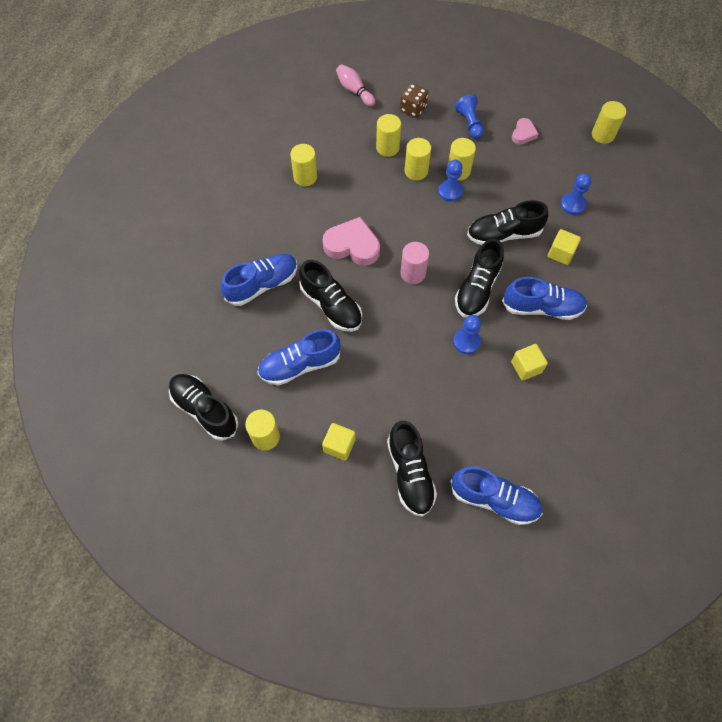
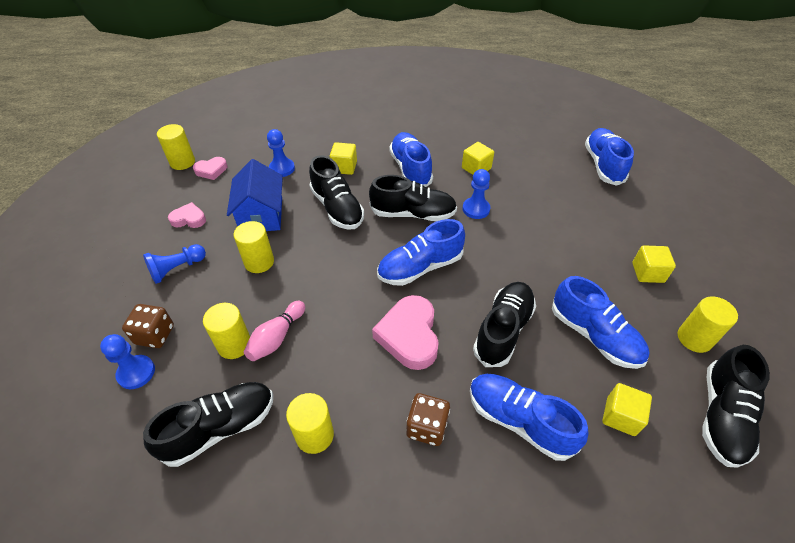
camera: 110 degrees left, 15 degrees down
pink bowling pin [336,64,375,107] -> pink bowling pin moved to [244,301,305,361]
black shoe [387,421,437,517] -> black shoe moved to [143,382,273,467]
pink cylinder [400,242,429,284] -> blue shoe [377,219,465,286]
yellow cylinder [405,138,431,180] -> none
blue pawn [438,160,463,202] -> blue pawn moved to [100,334,155,389]
none -> pink heart [193,157,227,180]
none -> blue house [227,159,283,231]
none -> brown dice [406,393,450,446]
none -> yellow cube [602,383,652,436]

